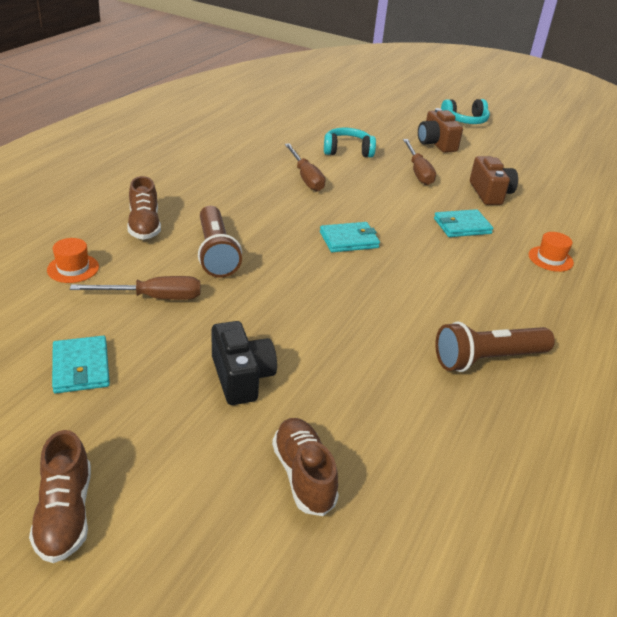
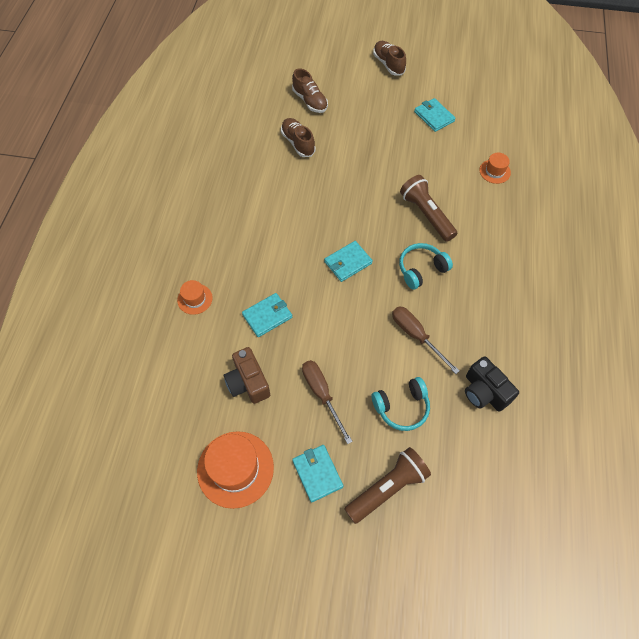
camera: 165 degrees right, 25 degrees up
brown screwdriver [70,276,200,300] -> none
brown shoe [127,176,161,240] -> brown shoe moved to [281,118,316,157]
black camera [212,321,277,405] -> black camera moved to [465,356,519,412]
brown camera [418,108,463,153] -> turquoise wallet [292,445,343,502]
brown flashlight [435,321,555,372] -> brown flashlight moved to [344,447,431,524]
turquoise headphones [441,99,490,124] -> turquoise headphones moved to [399,243,453,290]
none -> orange hat [197,431,274,509]

